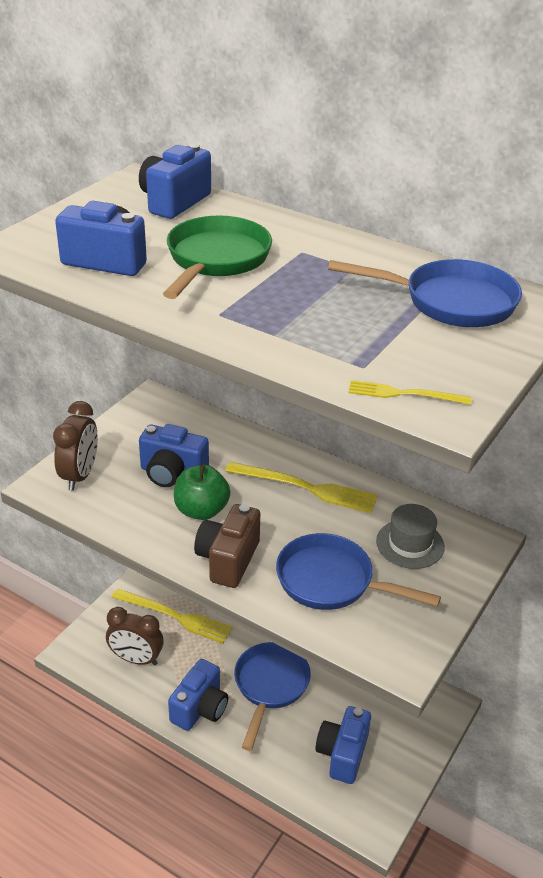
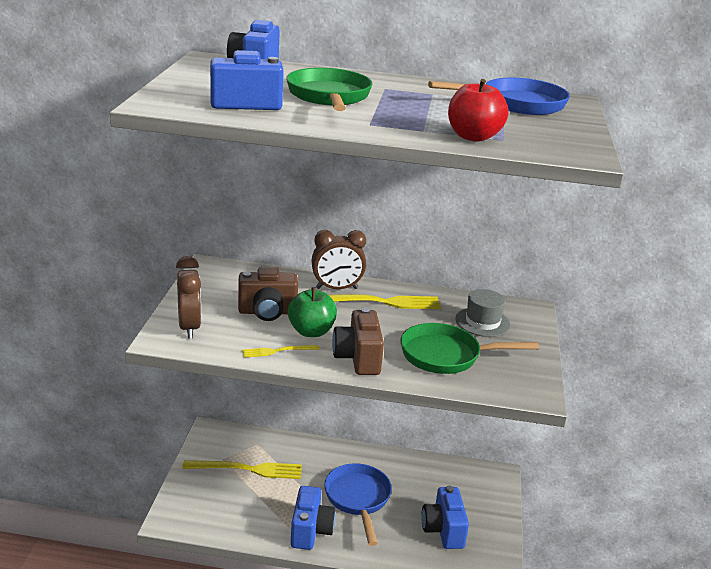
camera: 25 degrees left, 10 degrees down
brown clock [106,607,164,665] -> brown clock moved to [312,230,366,289]
blue camera [139,424,209,487] -> brown camera [238,267,298,321]
blue pan [276,533,441,610] -> green pan [400,323,539,374]
yellow fork [349,380,471,405] -> yellow fork moved to [242,345,319,358]
none -> red apple [448,79,509,142]

